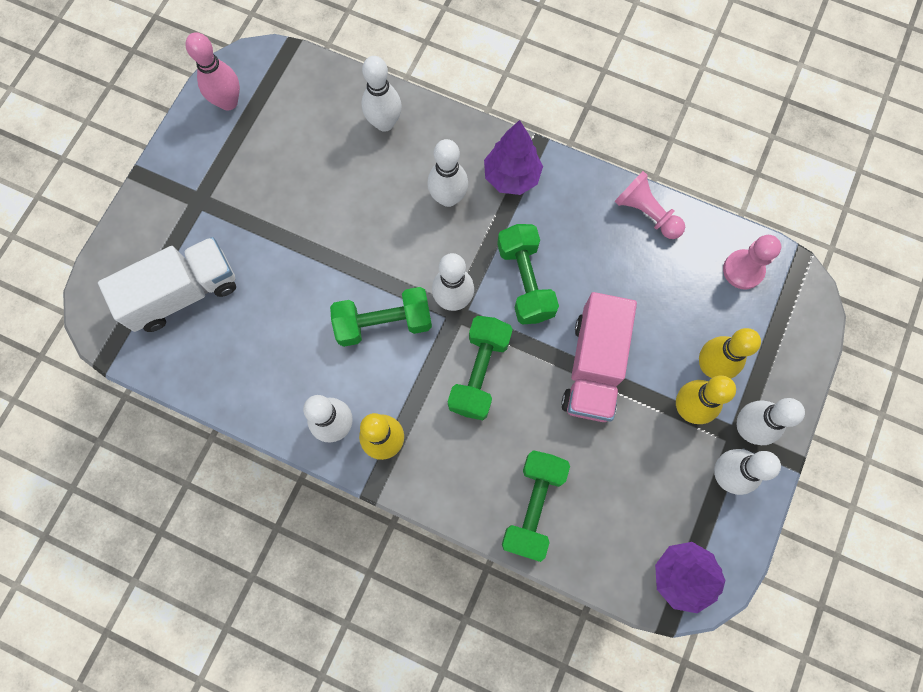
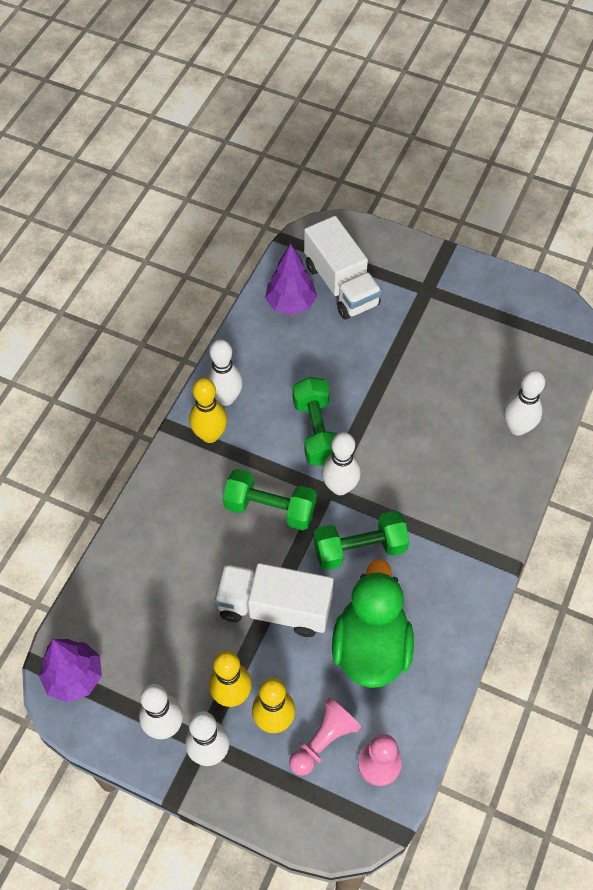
camera: 90 degrees right, 15 degrees down
pink bowling pin [186,32,240,111] -> none
white bowling pin [427,139,468,207] -> none
purple tree [484,120,543,195] -> purple tree moved to [265,243,317,315]
green dumbbell [502,450,570,562] -> none
pink truck [561,292,637,422] -> white truck [214,563,334,637]
pink pawn [614,171,685,239] -> pink pawn moved to [289,698,361,776]
none -> green duck [332,559,414,688]

